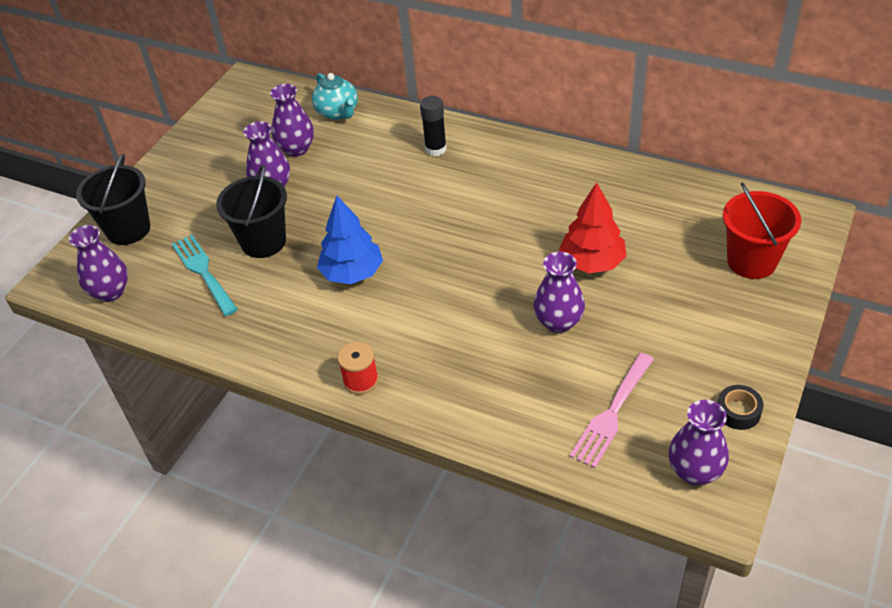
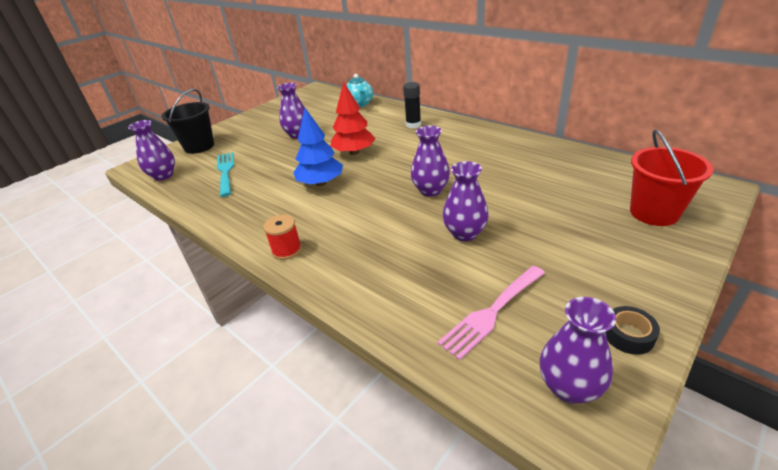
camera: 15 degrees right, 10 degrees down
black bucket [216,164,287,258] -> none
purple vase [270,84,314,157] -> purple vase moved to [411,126,450,197]
red tree [559,183,626,273] -> red tree moved to [331,81,376,155]

